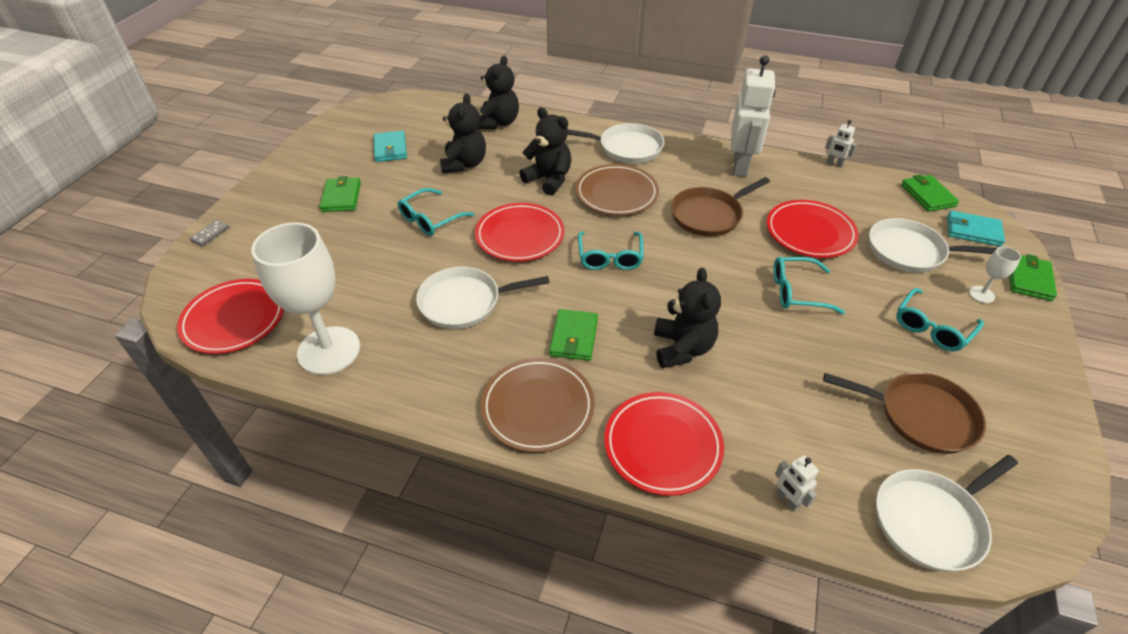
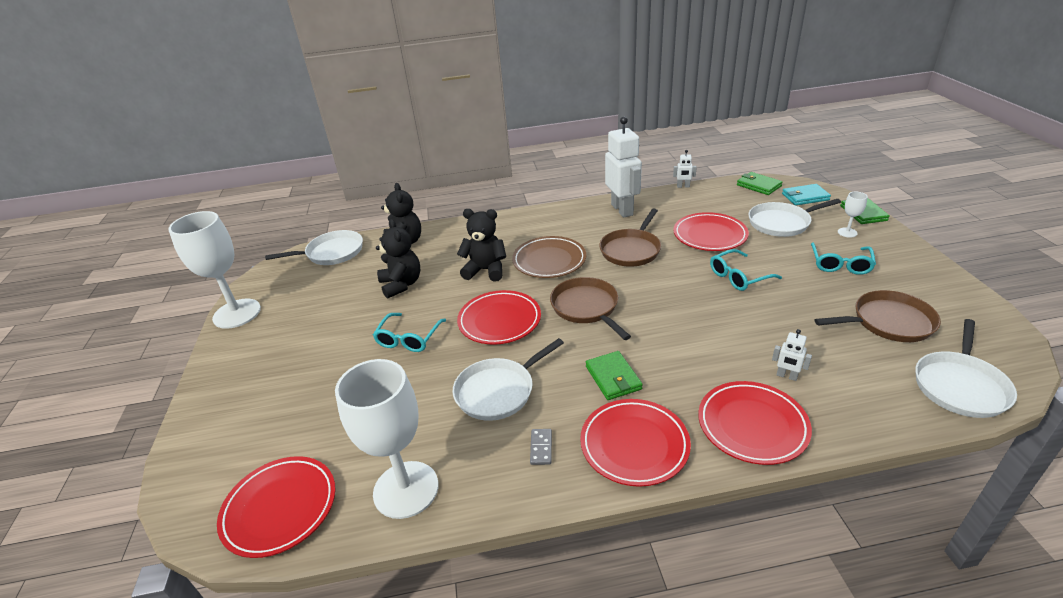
camera: 25 degrees left, 10 degrees down
grey domino [190,220,229,246] -> grey domino moved to [530,429,552,465]
green wallet [320,176,361,212] -> none
turquoise wallet [374,130,407,162] -> none
brown plate [481,358,595,452] -> red plate [580,399,691,487]
white pan [568,123,664,164] -> white pan moved to [265,230,363,265]
turquoise glasses [578,232,644,270] -> brown pan [550,277,631,340]
black teddy bear [654,268,721,368] -> none
white robot [775,455,819,511] -> white robot moved to [772,329,812,381]
none -> white goblet [168,211,261,329]

